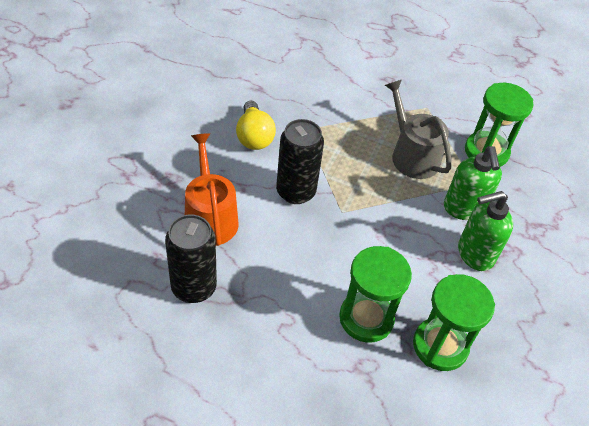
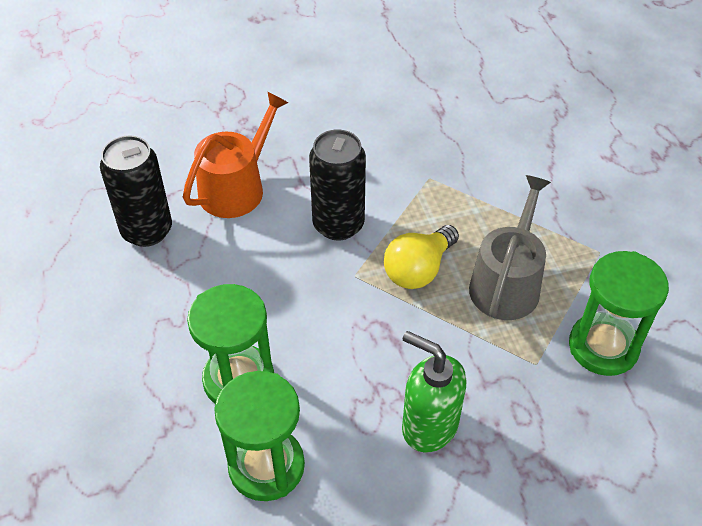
camera: 55 degrees right, 0 degrees up
yellow light bulb [236,100,276,150] -> yellow light bulb moved to [384,225,459,289]
green soap dispenser [444,146,502,220] -> none

